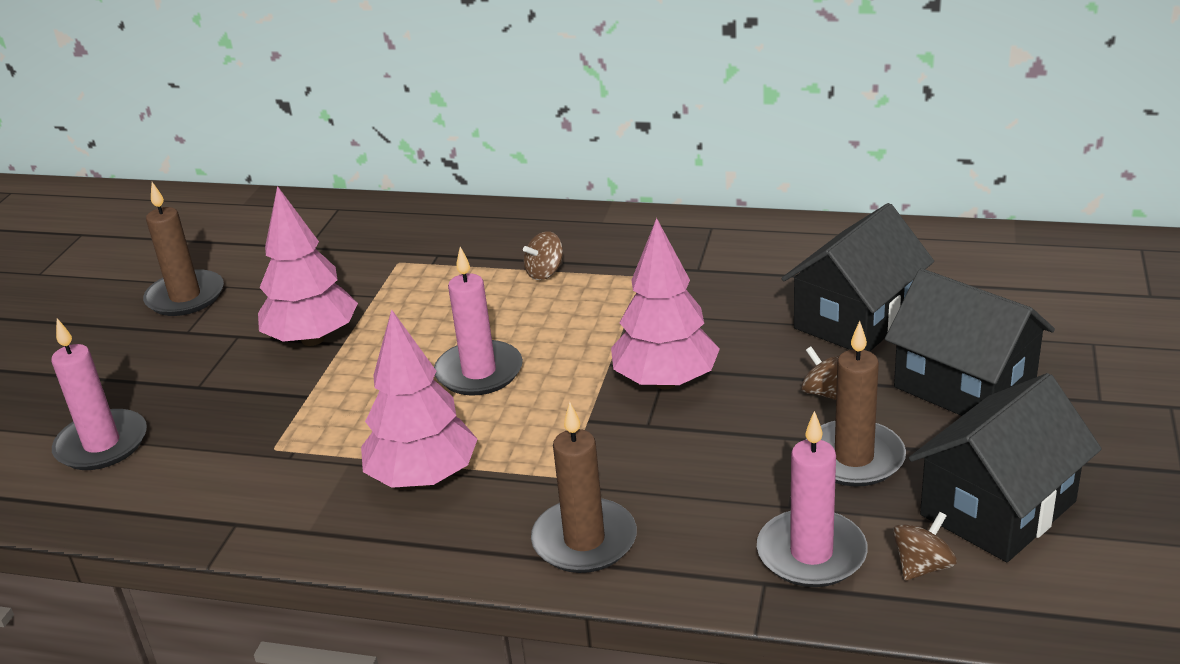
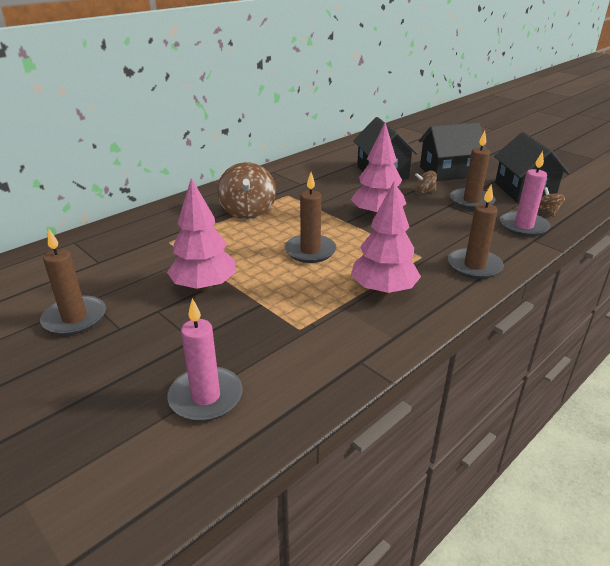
camera: 60 degrees left, 0 degrees up
pink candle [434,247,523,396] -> brown candle [285,172,336,263]
brown spinning top [523,231,563,280] -> brown spinning top [217,162,276,220], size x2.01

